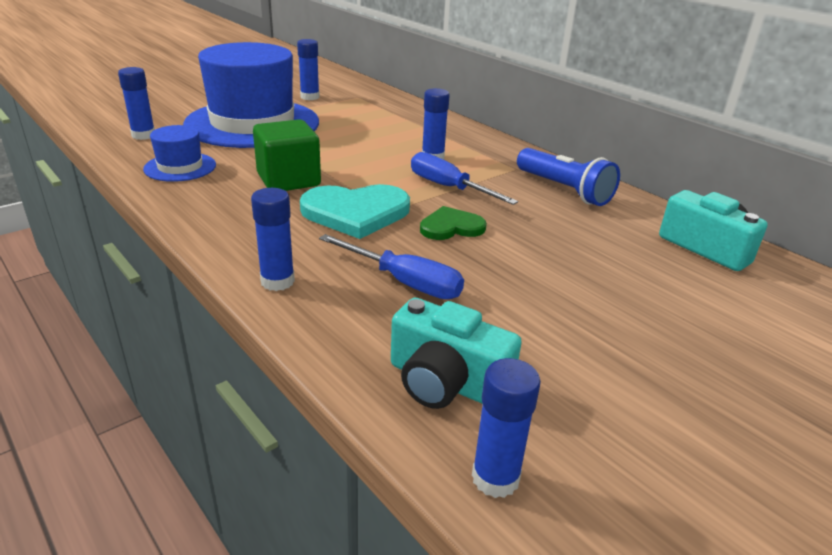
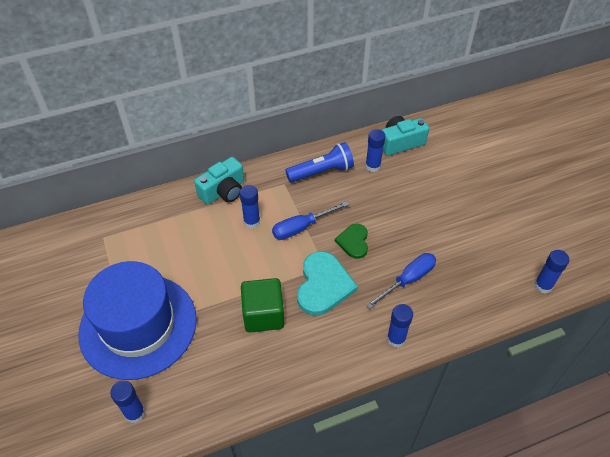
camera: 70 degrees left, 20 degrees up
blue hat [143,125,216,182] -> none
blue glue stick [297,39,320,100] -> blue glue stick moved to [365,129,385,172]
turquoise camera [391,298,522,409] -> turquoise camera moved to [194,157,244,205]

